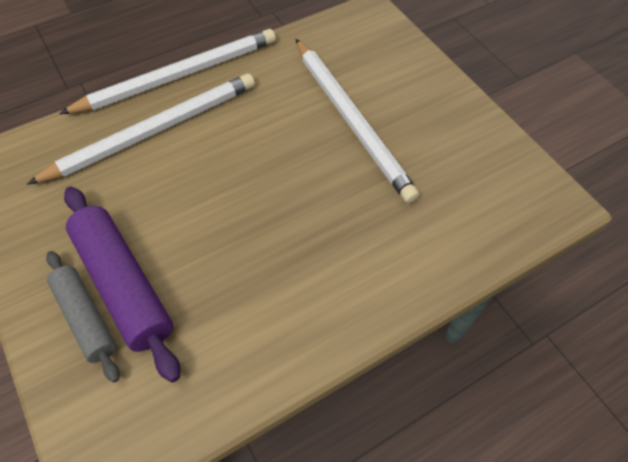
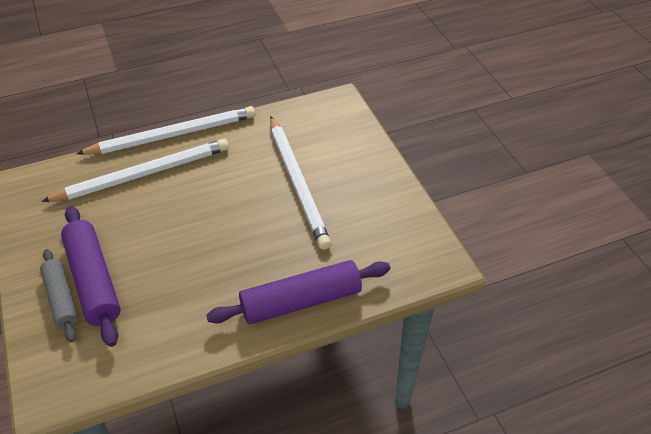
camera: 10 degrees right, 10 degrees down
none -> purple rolling pin [206,260,390,324]

